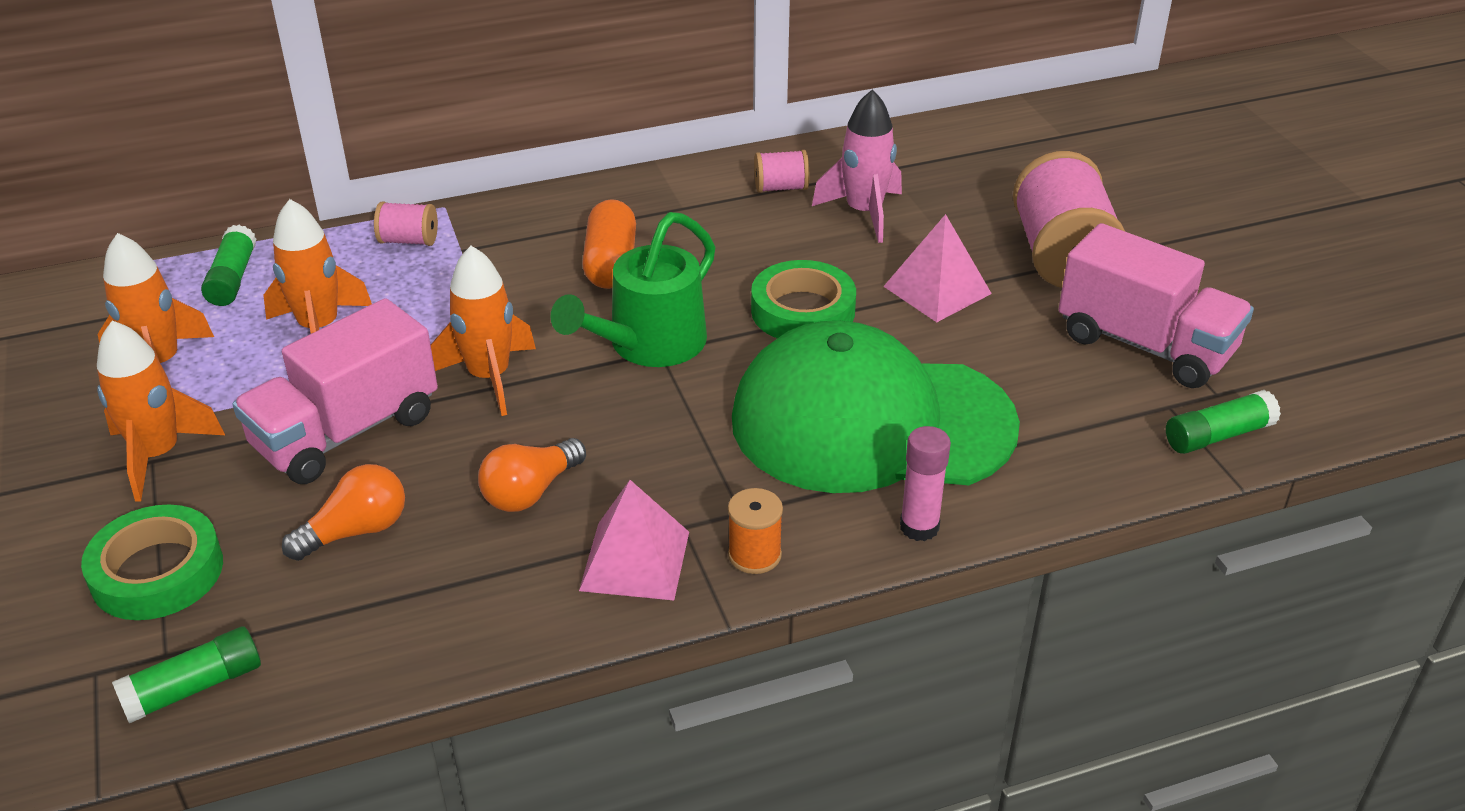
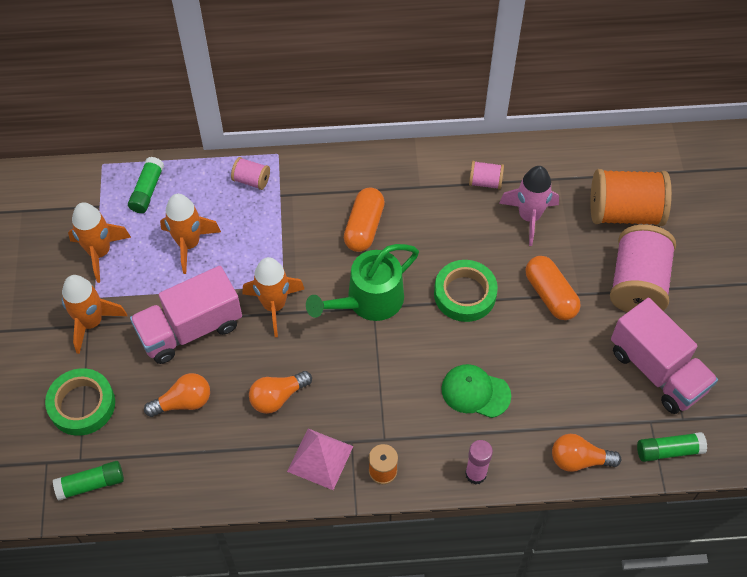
camera: 15 degrees right, 20 degrees up
green cap [732,321,1020,493] -> green cap [441,364,511,418], size x0.43
pink pyramid [883,214,992,322] -> orange capsule [525,256,581,320]
none -> orange light bulb [552,434,621,472]
none -> orange spool [590,169,672,226]

